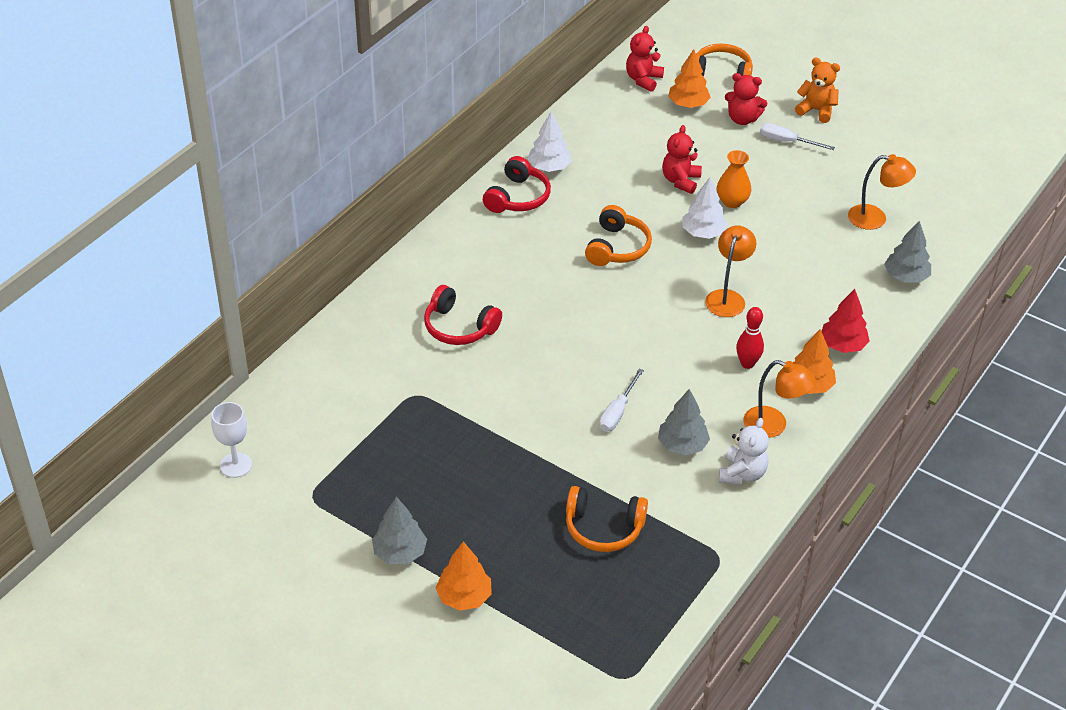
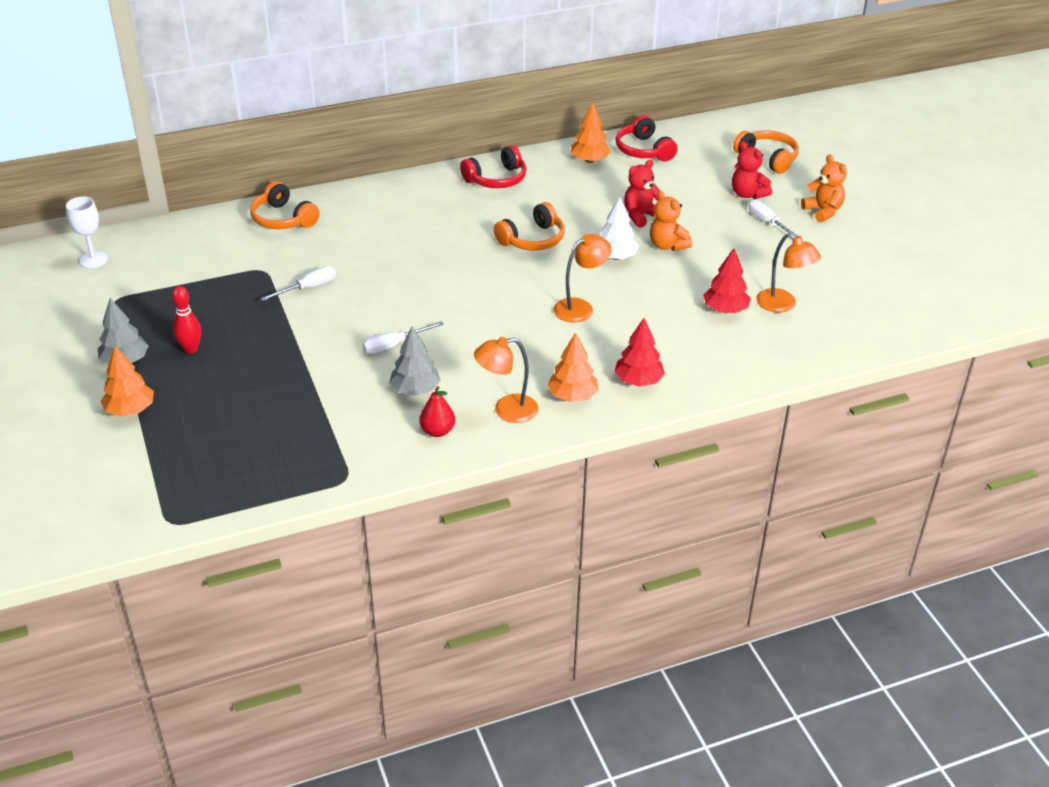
camera: 35 degrees right, 5 degrees down
red headphones [424,285,502,345] -> red headphones moved to [616,115,678,162]
white tree [528,111,572,172] -> none
orange headphones [566,486,648,552] -> orange headphones moved to [250,181,320,229]
red teddy bear [626,26,664,92] -> none
orange tree [668,49,711,108] -> orange tree moved to [570,102,611,163]
orange vase [717,150,751,208] -> orange teddy bear [650,191,692,251]
white teddy bear [719,418,769,485] -> red pear [419,386,455,437]
red bowling pin [736,307,764,369] -> red bowling pin moved to [172,286,201,354]
orange lamp [743,360,816,438] -> orange lamp turned 105 degrees clockwise [474,337,538,423]
grey tree [884,221,931,283] -> none
none -> white screwdriver [260,266,336,301]
none -> red tree [703,248,751,313]

